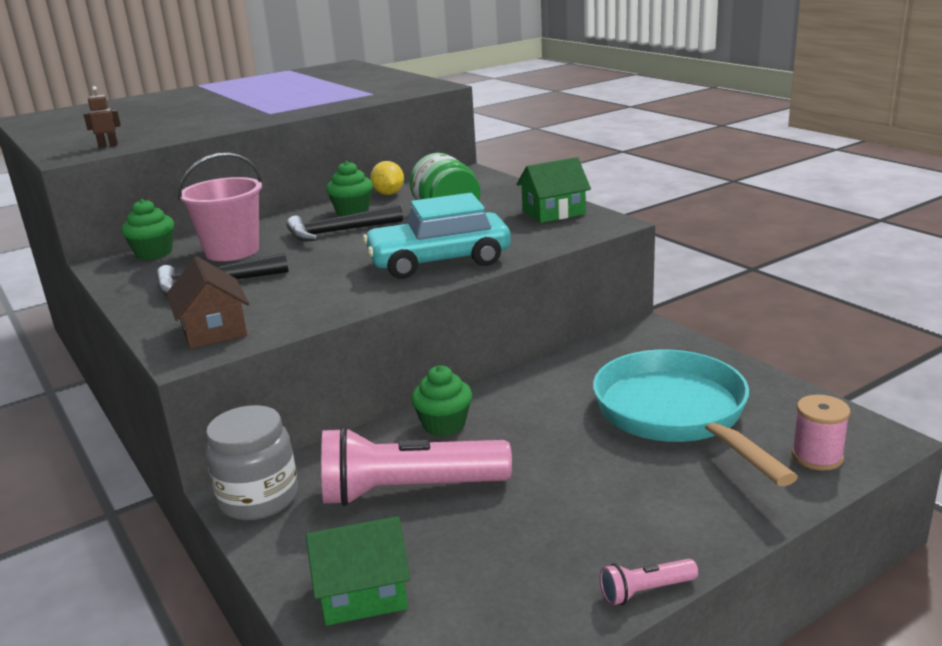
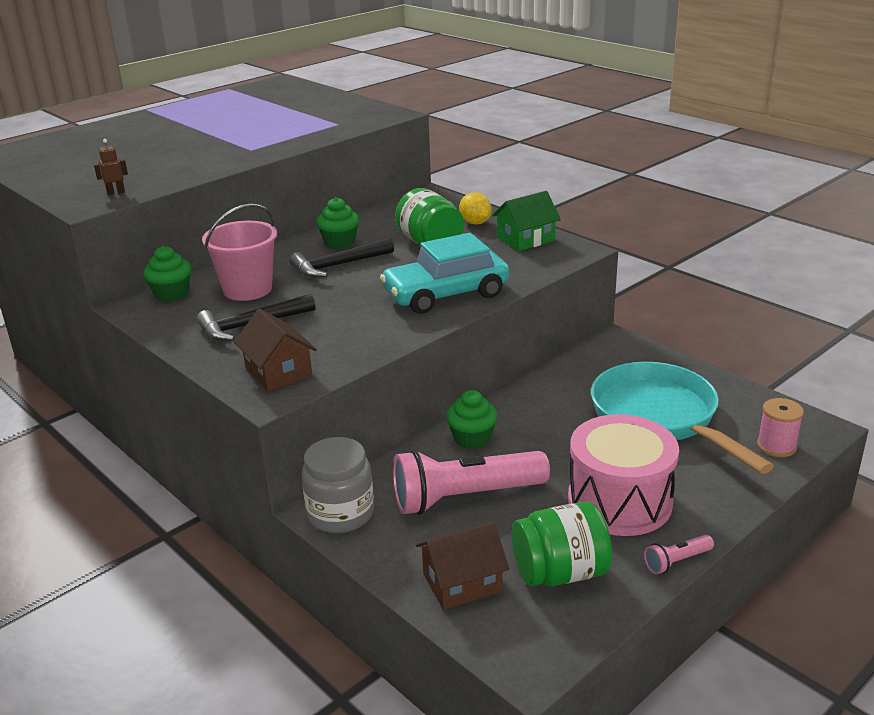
camera: 10 degrees left, 5 degrees up
green house [306,516,410,626] -> brown house [416,522,509,610]
yellow lemon [370,161,404,195] -> yellow lemon moved to [459,192,492,225]
none -> green jar [512,501,612,587]
none -> pink drum [568,414,679,536]

